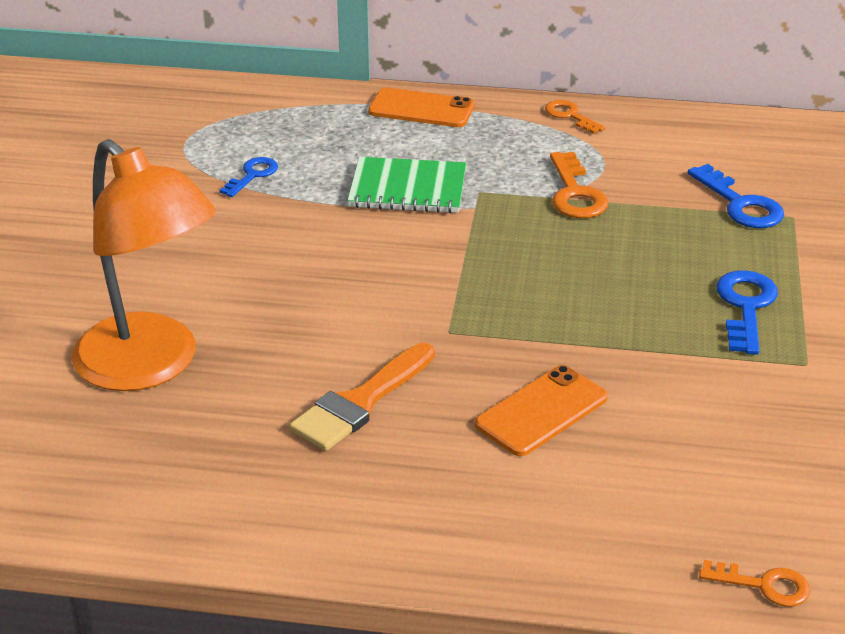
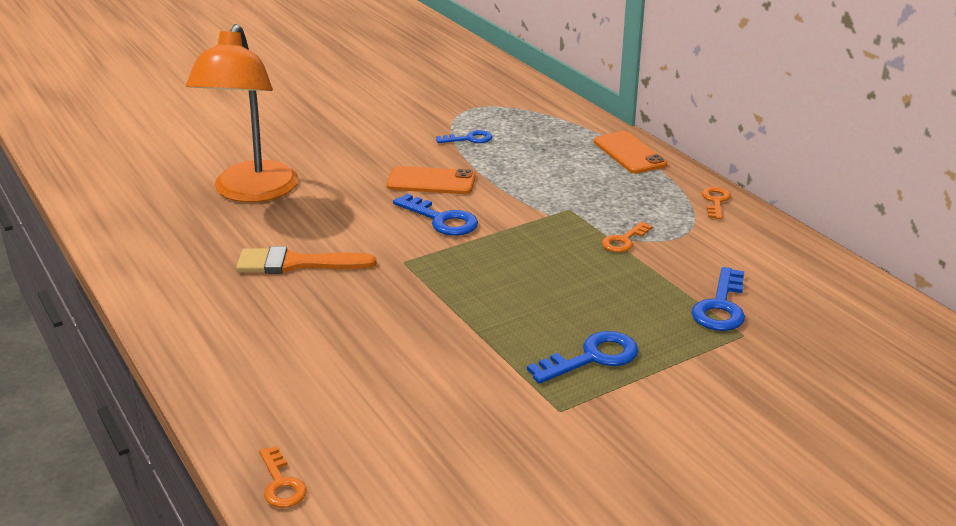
camera: 50 degrees right, 5 degrees down
green notebook [348,157,466,213] -> none
orange phone [475,365,608,456] -> orange phone moved to [387,166,476,194]
orange key [550,152,608,218] -> orange key [602,221,653,252], size x0.65
none -> blue key [393,193,478,236]

